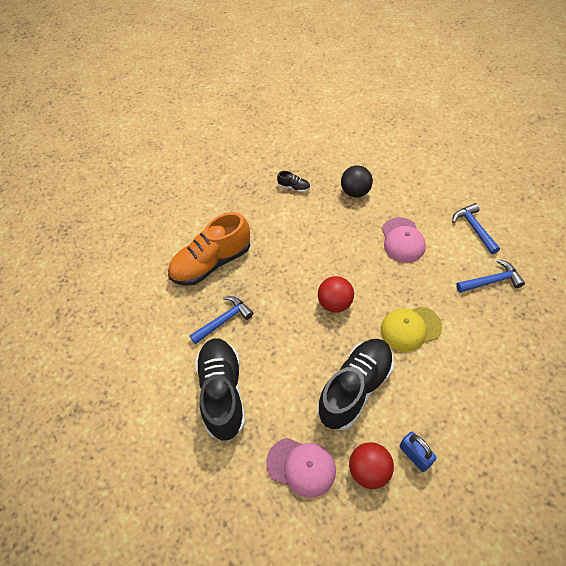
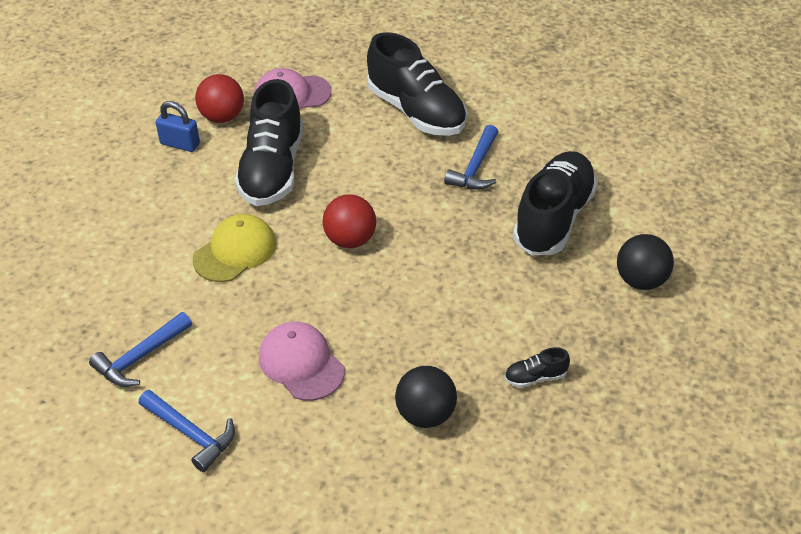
camera: 145 degrees right, 10 degrees down
orange shoe [168,212,250,286] -> black shoe [513,151,598,255]
none -> black ball [617,234,674,290]

